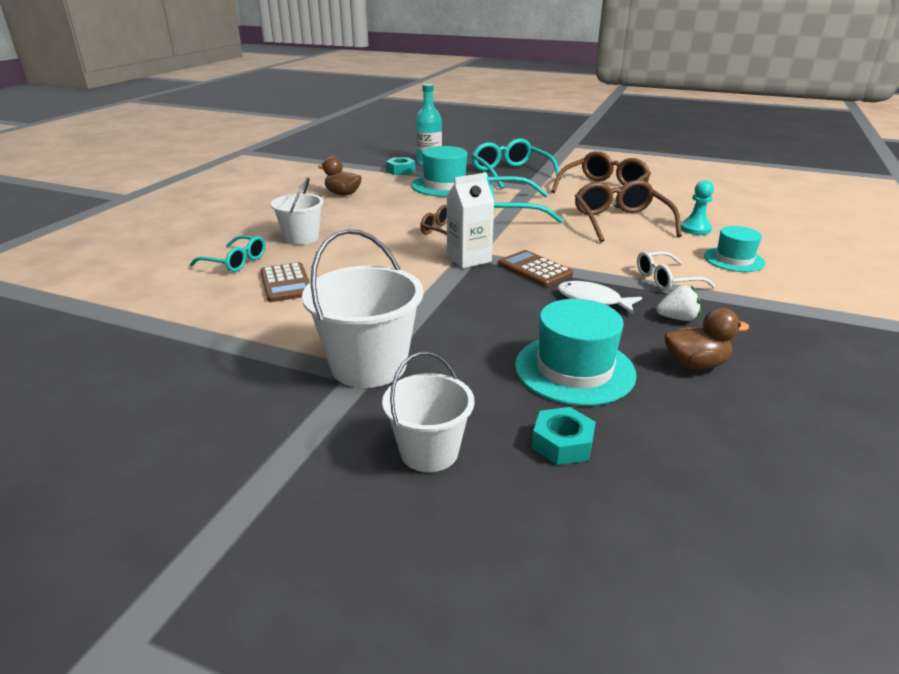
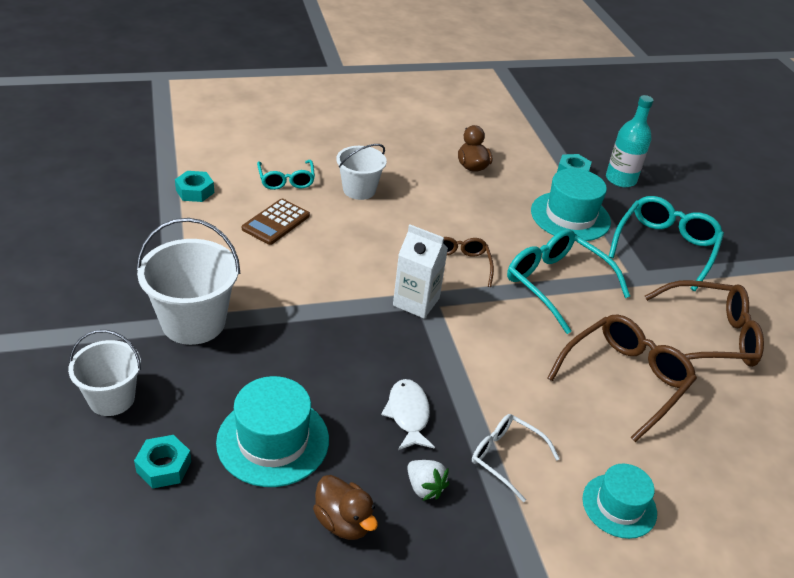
camera: 50 degrees right, 10 degrees up
brown calculator [498,250,573,287] -> none
turquoise pawn [681,180,714,235] -> none
none -> turquoise nut [175,171,214,202]

